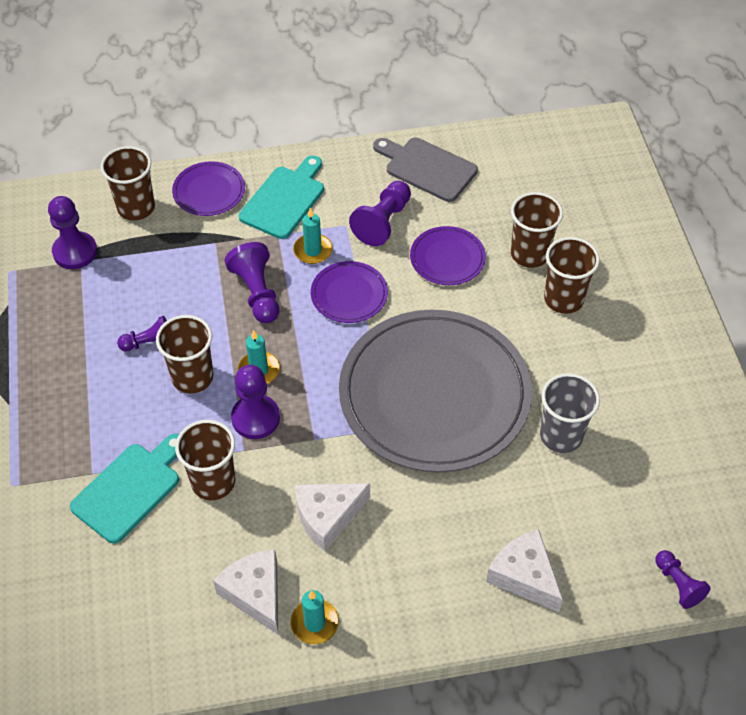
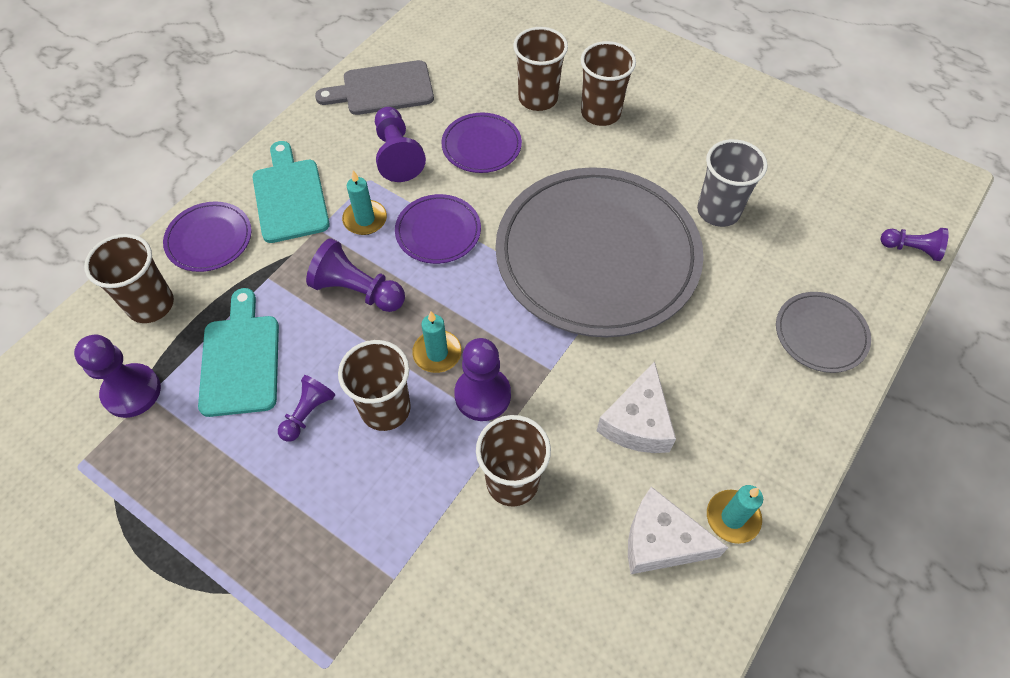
camera: 45 degrees left, 5 degrees up
turquoise cutting board [70,434,179,543] -> turquoise cutting board moved to [198,288,279,417]
white cheese [486,529,563,612] -> grey plate [776,292,871,373]

